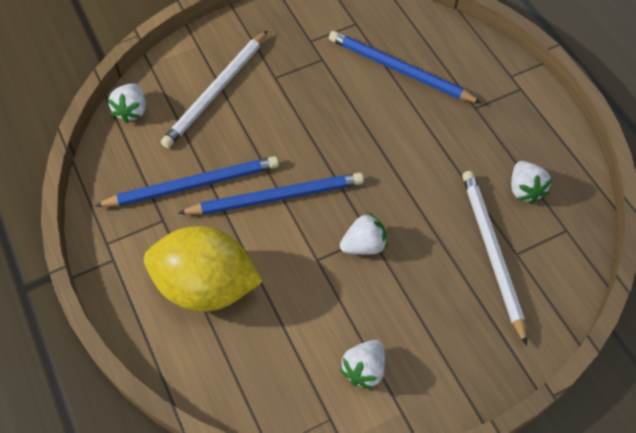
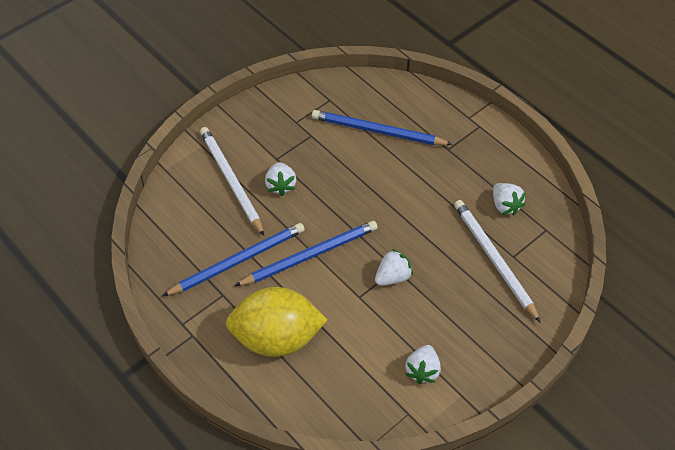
camera: 15 degrees left, 5 degrees down
white strawberry [108,83,146,123] -> white strawberry moved to [265,162,296,196]
white pencil [161,30,268,148] -> white pencil turned 135 degrees clockwise [200,127,264,236]

